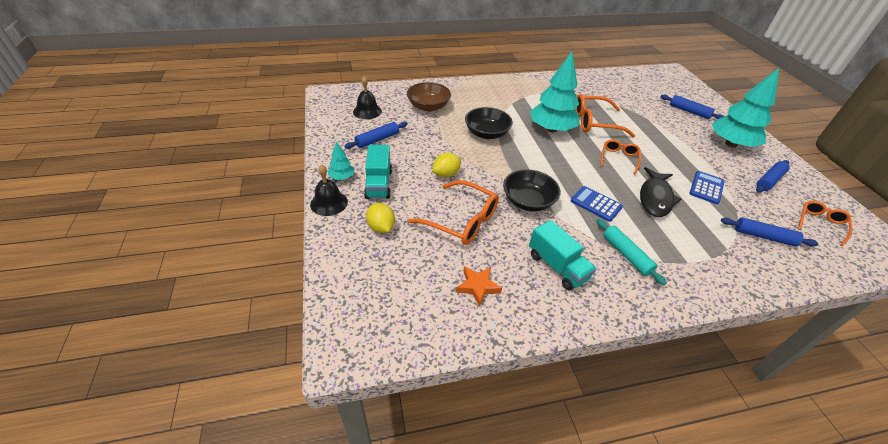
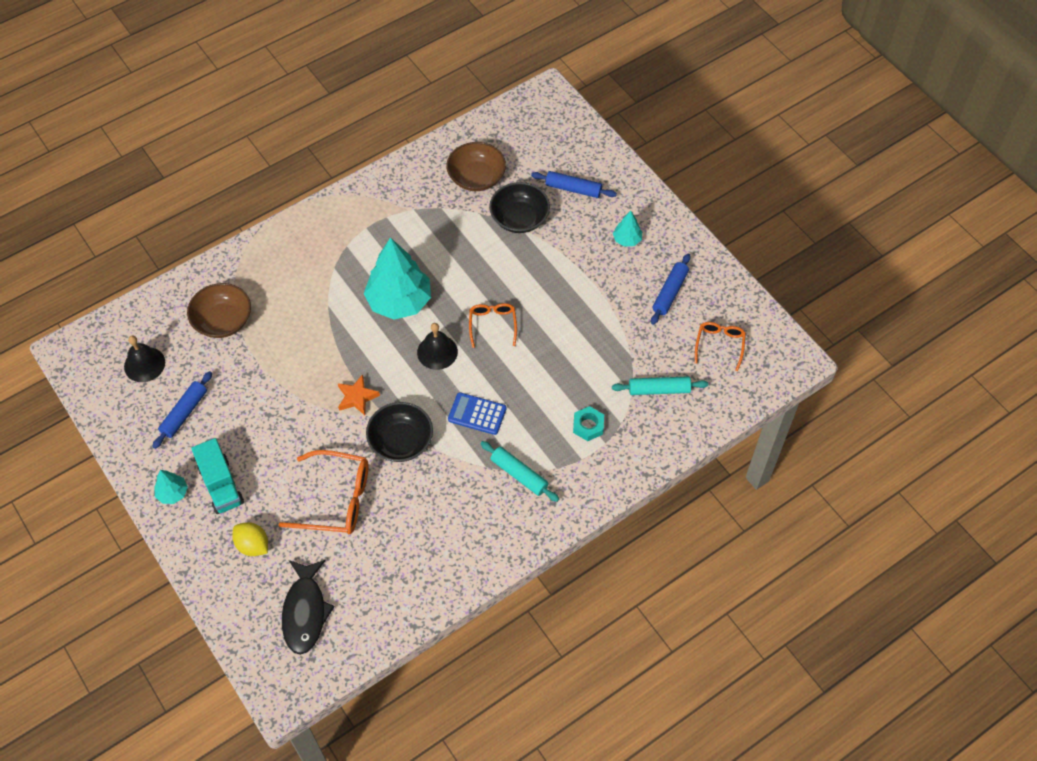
camera: 20 degrees left, 15 degrees up
black bell [310,164,348,216] -> black bell moved to [417,323,458,370]
yellow lemon [432,152,461,178] -> none
orange star [456,266,502,307] -> orange star moved to [338,374,380,415]
black bowl [465,107,513,139] -> black bowl moved to [489,182,550,233]
turquoise truck [529,220,596,290] -> none
orange glasses [575,94,635,138] -> none
black fish [640,167,682,217] -> black fish moved to [282,560,335,655]
blue calculator [689,171,725,204] -> none
turquoise tree [712,68,779,148] -> turquoise tree [613,211,642,247], size x0.46
blue rolling pin [721,217,818,247] -> turquoise rolling pin [612,376,708,395]
none -> brown bowl [446,142,506,191]
none -> turquoise nut [573,406,604,441]

